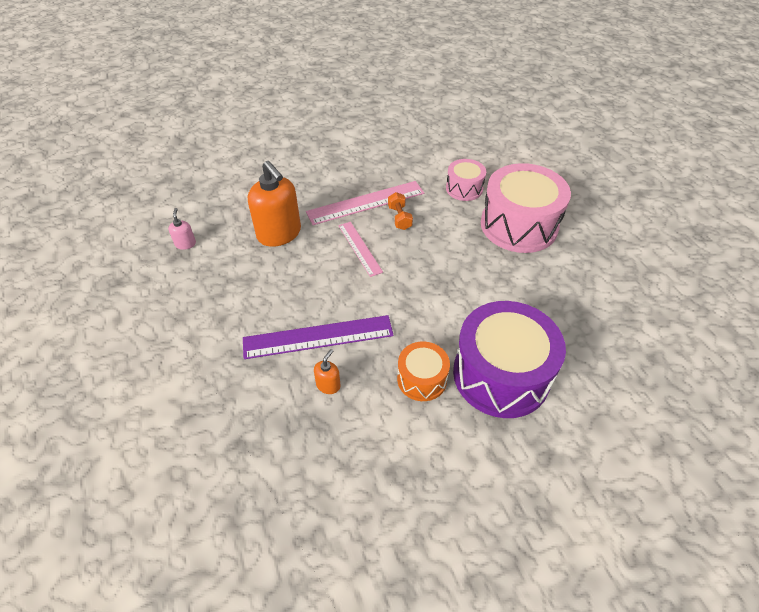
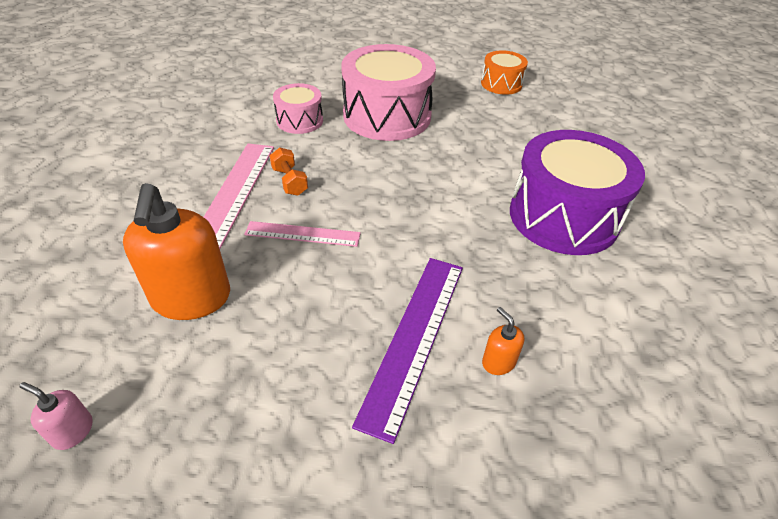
camera: 60 degrees left, 5 degrees down
orange soap dispenser [248,161,301,247] -> orange soap dispenser turned 90 degrees clockwise [123,183,230,320]
orange dumbbell [388,192,413,230] -> orange dumbbell turned 45 degrees clockwise [270,147,308,196]
orange drum [397,341,450,401] -> orange drum moved to [481,51,528,95]

